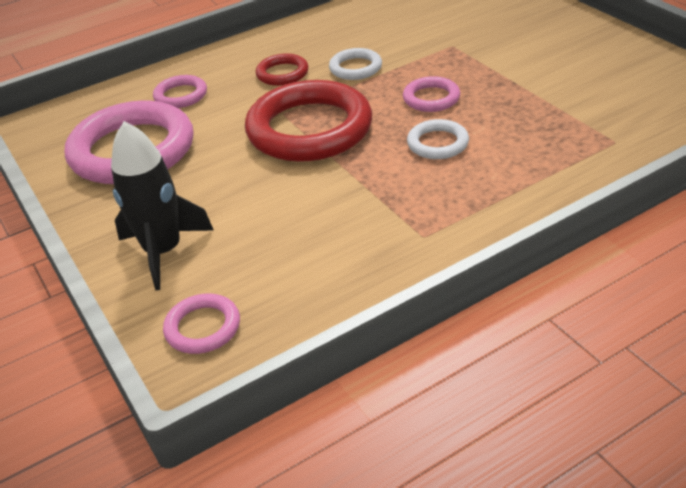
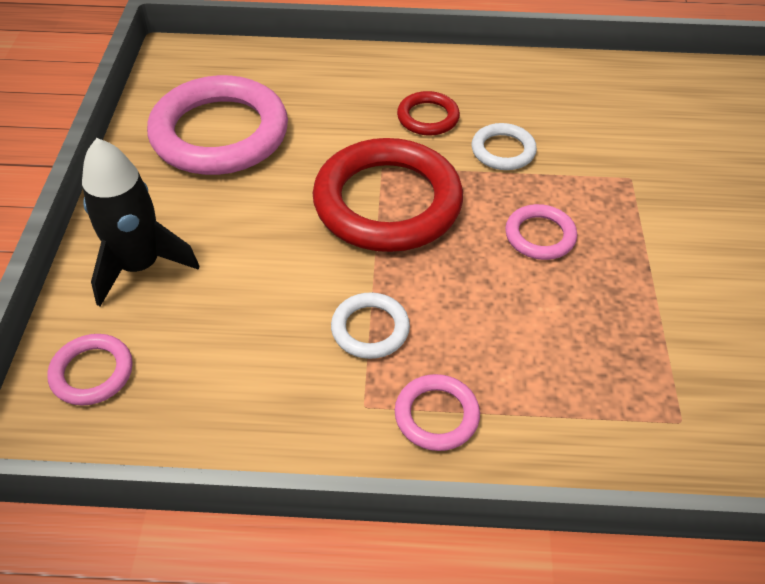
camera: 30 degrees right, 10 degrees up
pink ring [153,75,207,108] -> pink ring moved to [395,374,480,451]
white ring [407,119,469,159] -> white ring moved to [331,292,410,359]

